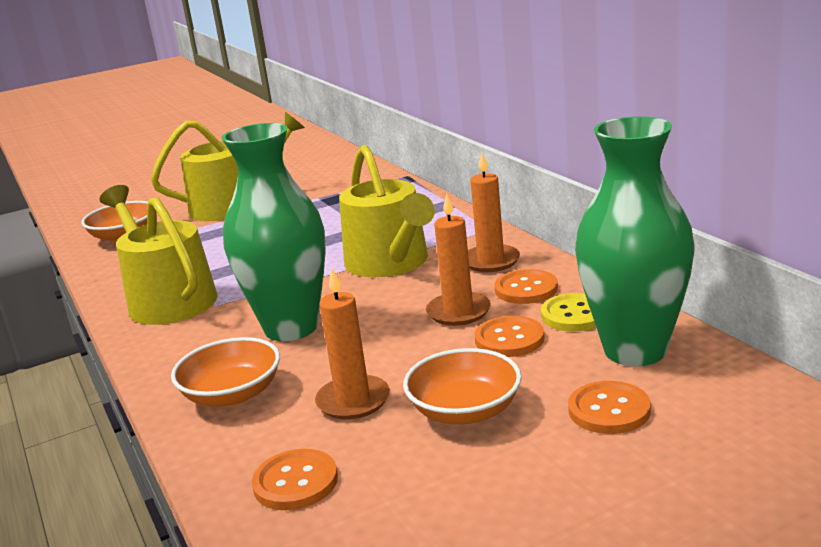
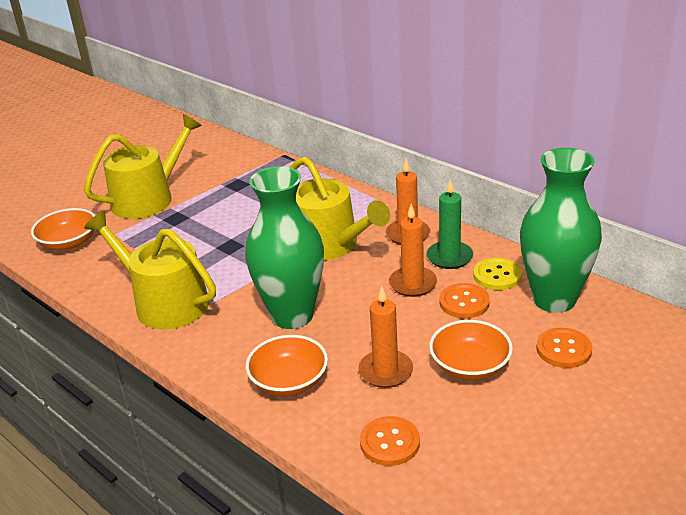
camera: 20 degrees left, 10 degrees up
orange button [494,269,558,304] -> green candle [427,178,473,269]

